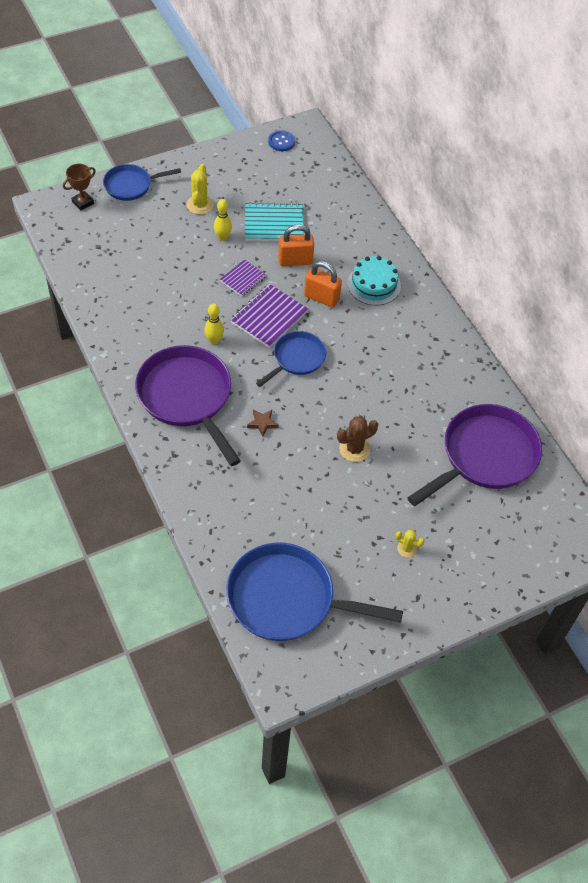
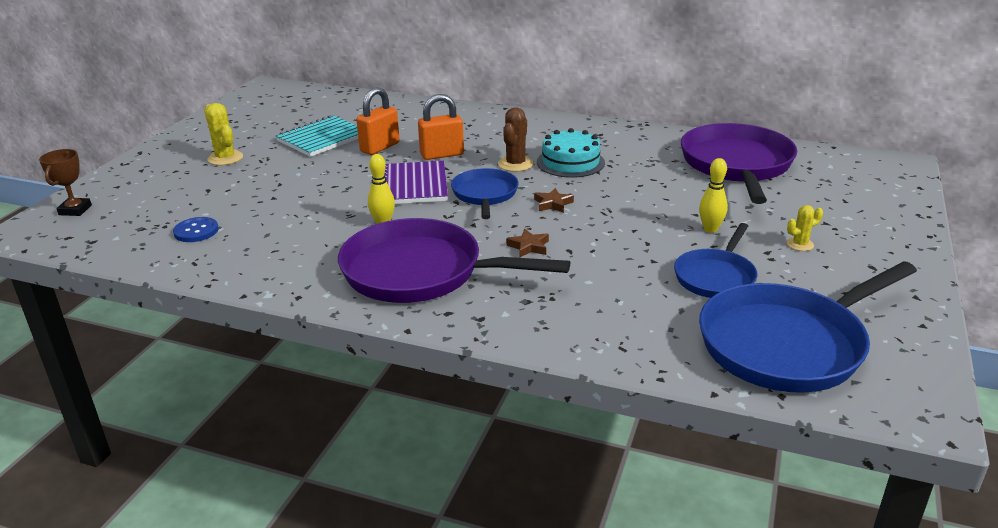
camera: 40 degrees left, 25 degrees down
blue pan [103,164,181,201] -> blue pan moved to [674,223,758,298]
yellow bowling pin [214,199,232,241] -> yellow bowling pin moved to [699,158,728,233]
purple notebook [220,259,266,296] -> none
blue button [268,130,295,151] -> blue button moved to [173,217,219,242]
brown cactus [337,416,378,462] -> brown cactus moved to [498,107,534,172]
turquoise cake [347,256,401,305] -> turquoise cake moved to [537,128,605,178]
none -> brown star [534,188,574,213]

